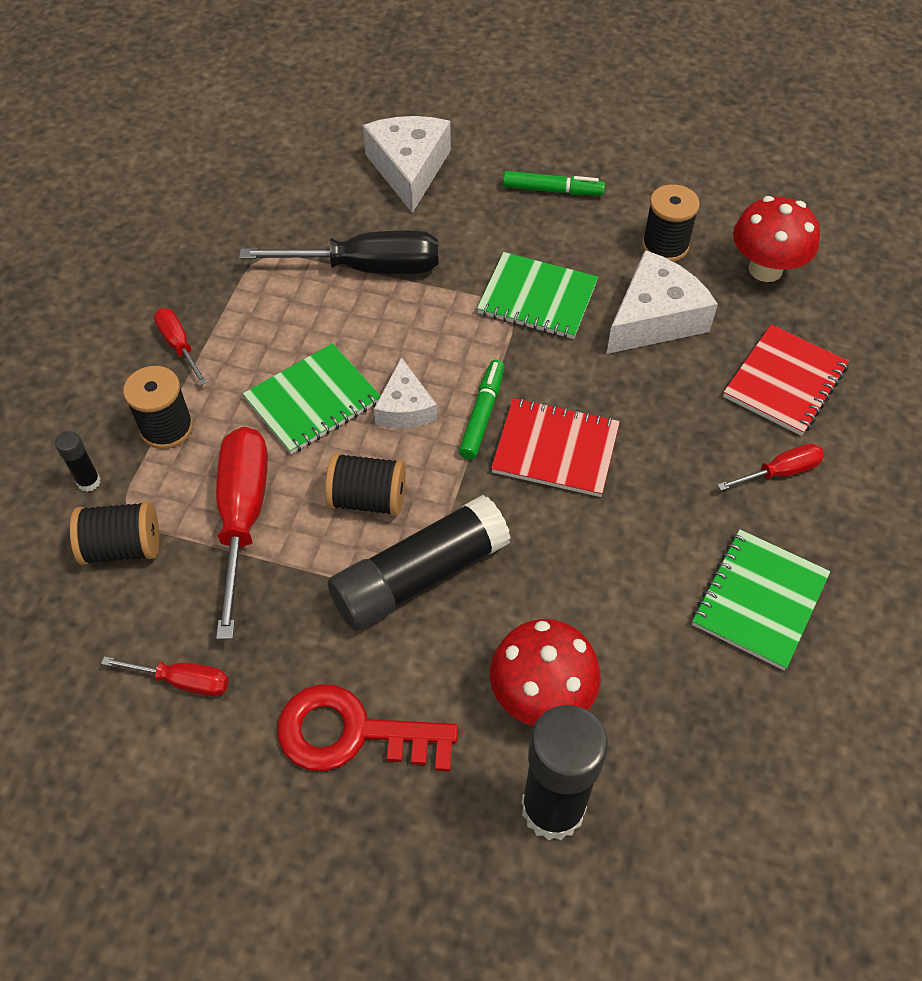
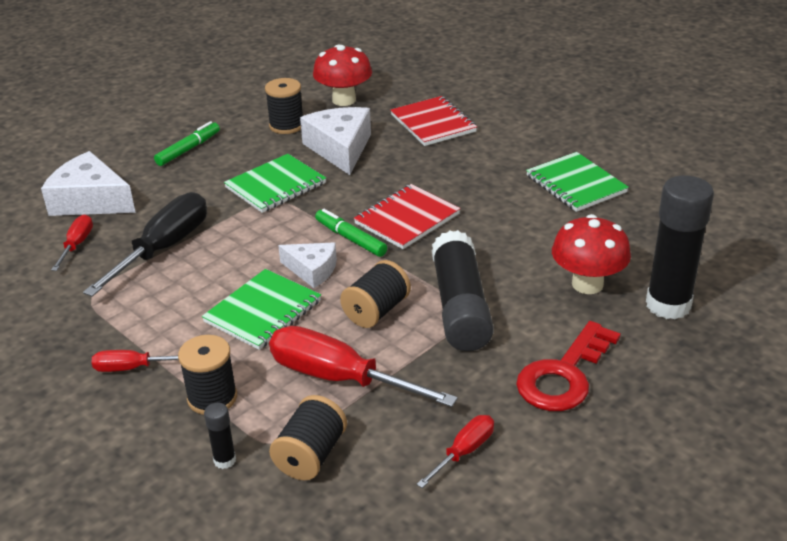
camera: 60 degrees left, 20 degrees down
green notebook [243,343,381,454] -> green notebook turned 45 degrees clockwise [202,269,321,350]
red screwdriver [717,444,824,491] -> red screwdriver moved to [51,214,93,271]

